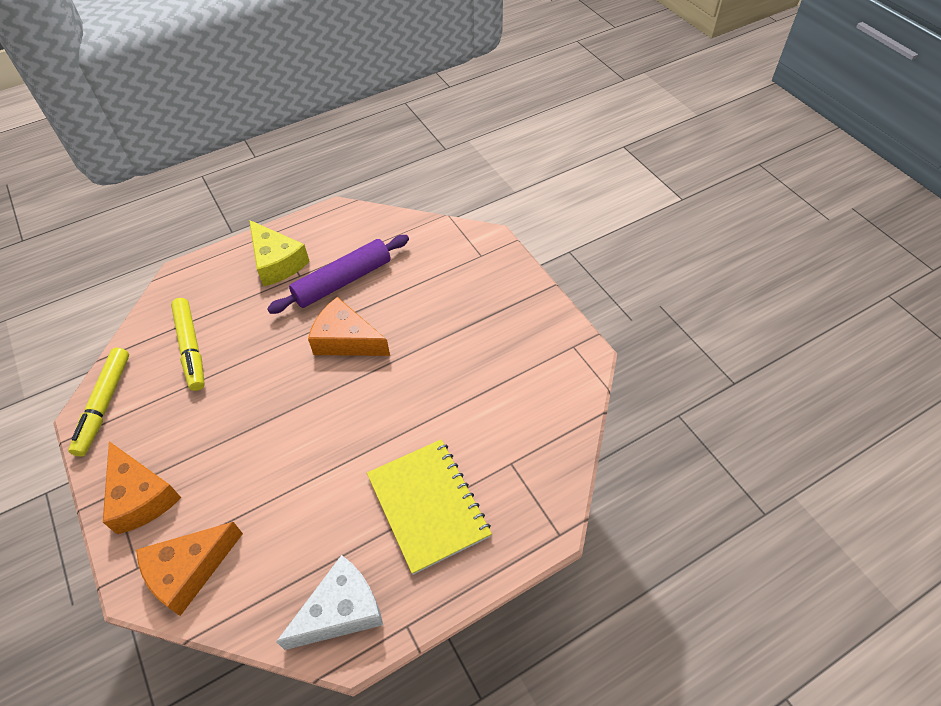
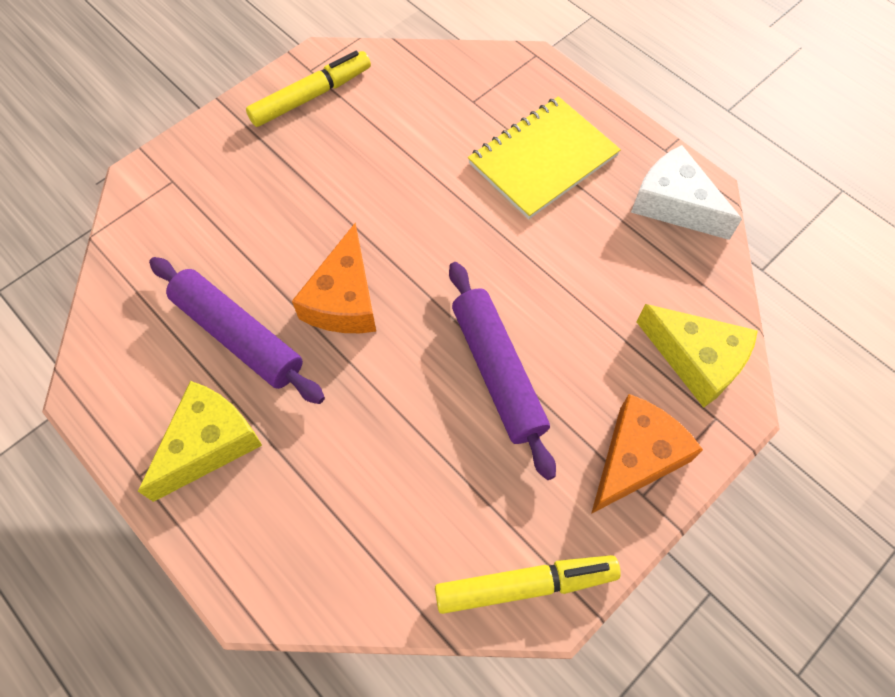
camera: 105 degrees left, 10 degrees up
orange cheese [136,522,243,616] -> yellow cheese [636,304,758,408]
yellow marker [171,298,205,391] -> yellow marker moved to [246,51,371,127]
none -> purple rolling pin [449,262,556,480]

